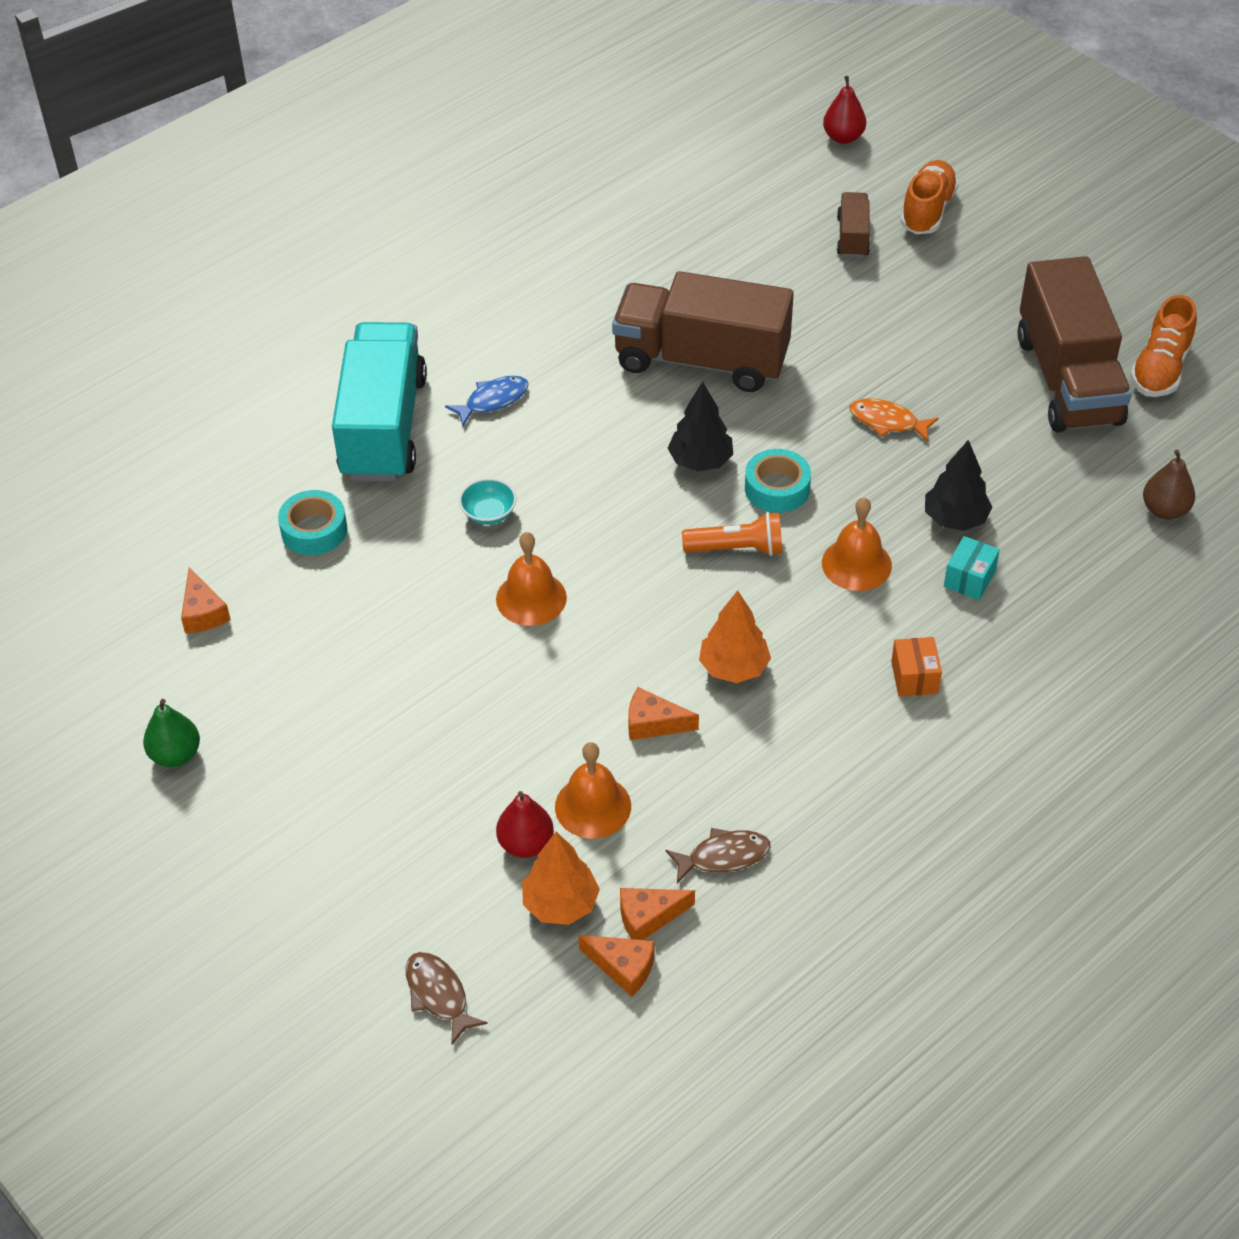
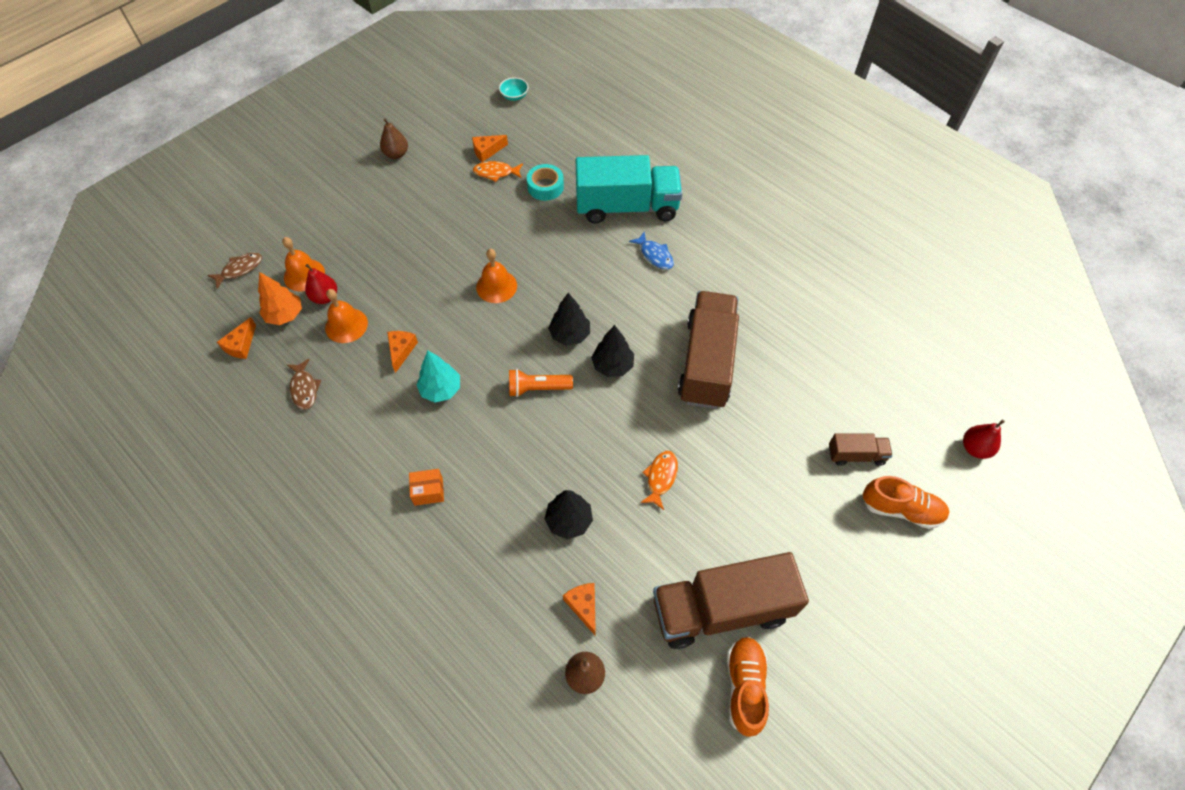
camera: 85 degrees right, 10 degrees up
green pear [143,699,200,767] -> brown pear [380,119,408,159]
turquoise bowl [459,478,517,525] -> turquoise bowl moved to [499,77,528,101]
orange cheese [620,888,695,940] -> orange cheese moved to [563,583,596,636]
orange flashlight [682,512,783,556] -> orange flashlight turned 90 degrees clockwise [509,369,573,397]
orange tree [699,590,771,683] -> turquoise tree [416,351,460,403]
turquoise tape [745,449,811,513] -> none
orange bell [822,497,892,591] -> orange bell moved to [282,237,325,292]
turquoise box [944,536,1000,600] -> none
orange shoe [1130,295,1197,397] -> orange shoe turned 75 degrees clockwise [726,637,769,737]
none -> orange fish [473,161,523,182]
none -> black tree [548,293,590,346]

